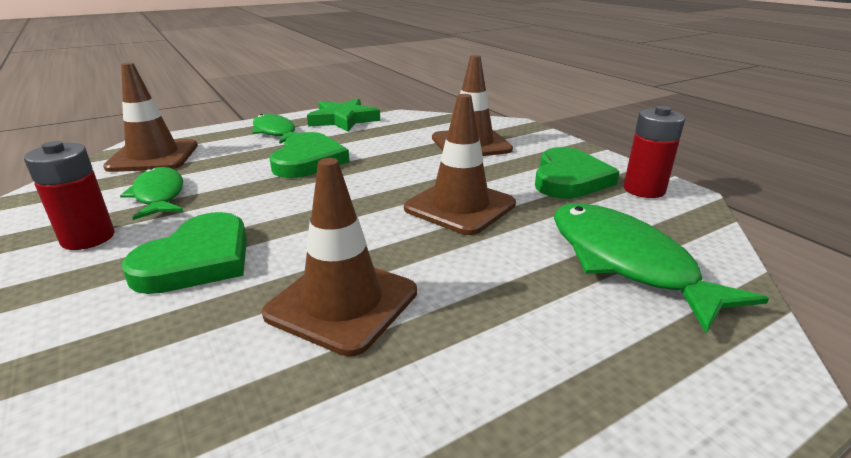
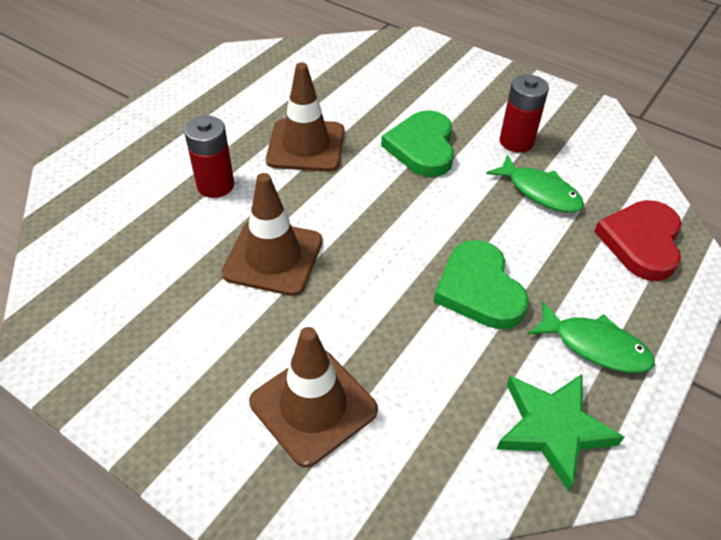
camera: 155 degrees right, 20 degrees up
brown traffic cone [103,62,198,172] -> red heart [594,200,682,281]
green heart [535,147,620,199] -> none
green fish [554,203,769,333] -> none
red battery [624,106,685,198] -> red battery moved to [184,116,234,198]

